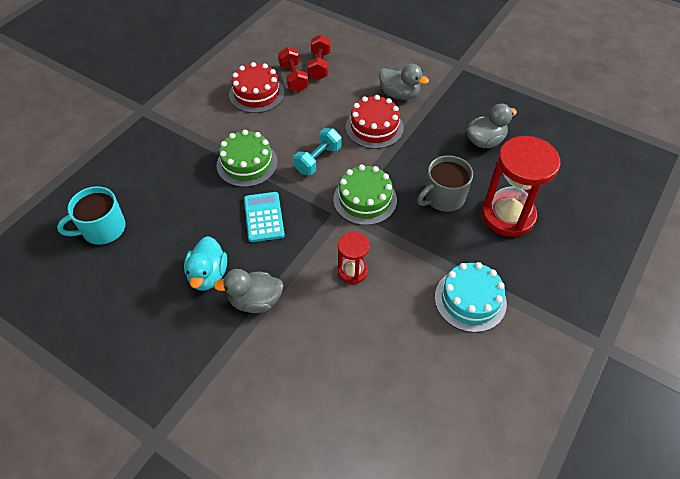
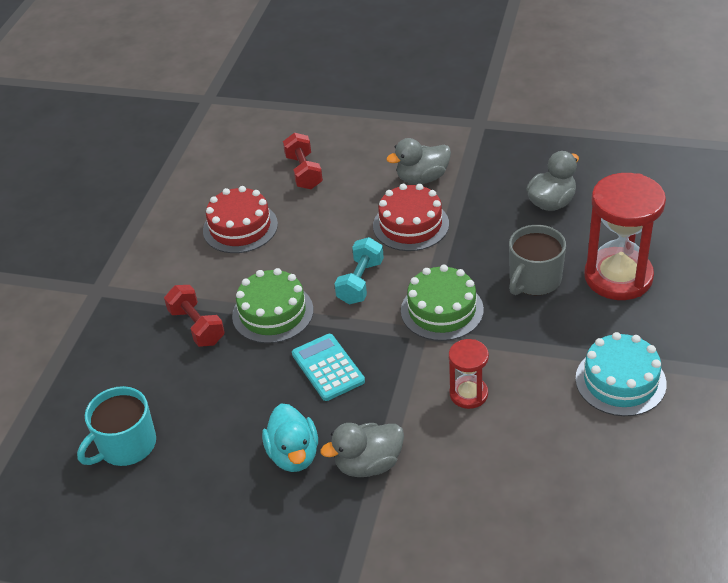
camera: 15 degrees left, 10 degrees down
red dumbbell [278,47,308,92] -> red dumbbell moved to [164,285,225,347]
grey duck [379,64,429,100] -> grey duck turned 150 degrees clockwise [386,138,451,184]

